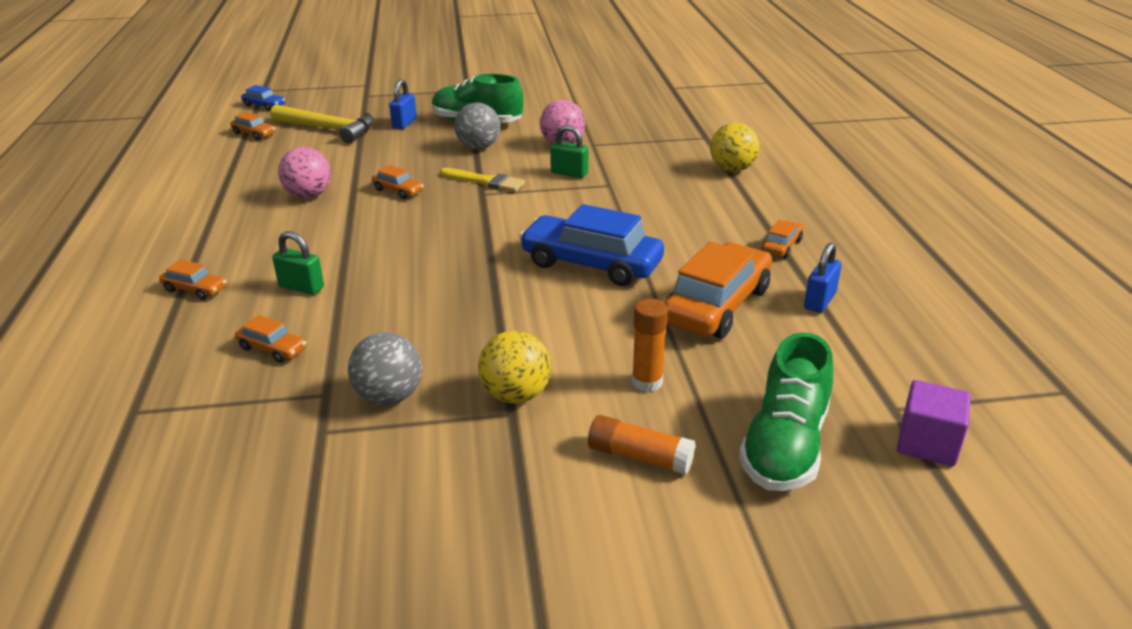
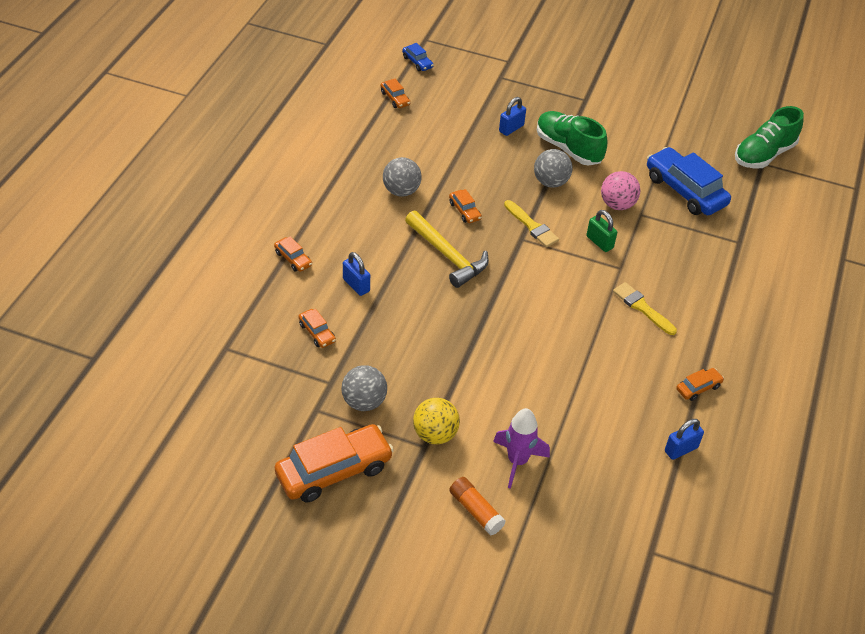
camera: 25 degrees right, 15 degrees up
yellow hammer [270,105,374,143] -> yellow hammer moved to [405,210,489,288]
green padlock [272,231,324,295] -> blue padlock [343,252,370,296]
pink ball [278,147,331,199] -> grey ball [383,157,422,197]
blue car [519,204,664,286] -> blue car moved to [647,147,731,215]
orange glue stick [632,299,668,392] -> purple rocket [493,408,550,489]
orange car [664,241,772,338] -> orange car moved to [275,424,394,502]
yellow ball [710,123,759,172] -> none
green shoe [739,332,833,491] -> green shoe moved to [735,106,804,169]
purple cube [897,380,971,466] -> none
none -> yellow brush [613,282,677,335]

